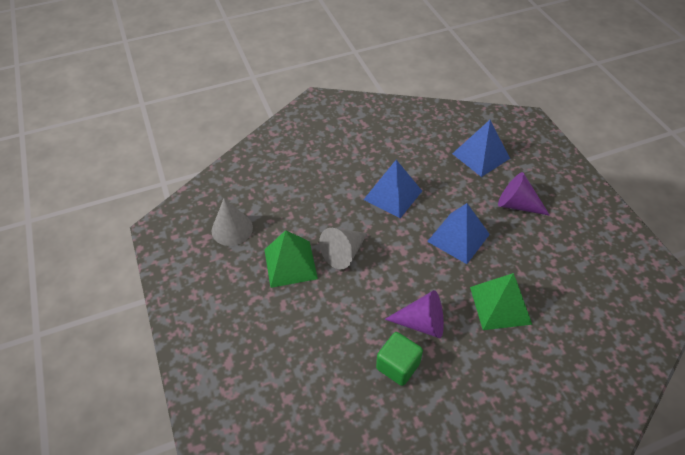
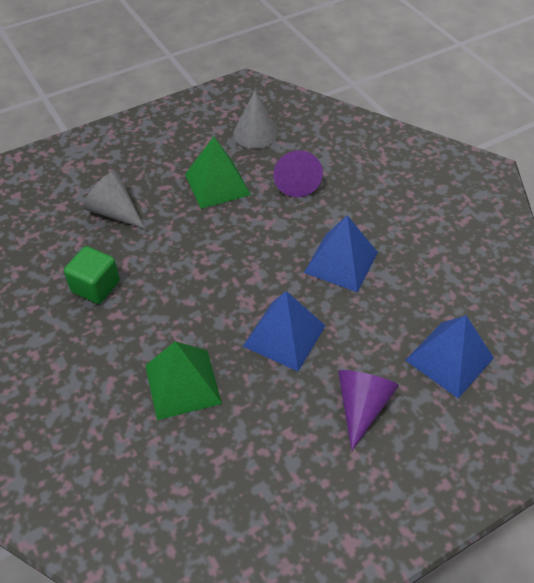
camera: 80 degrees right, 0 degrees up
grey cone [319,228,367,269] -> grey cone moved to [83,171,145,229]
purple cone [385,290,444,338] -> purple cone moved to [274,150,323,197]

